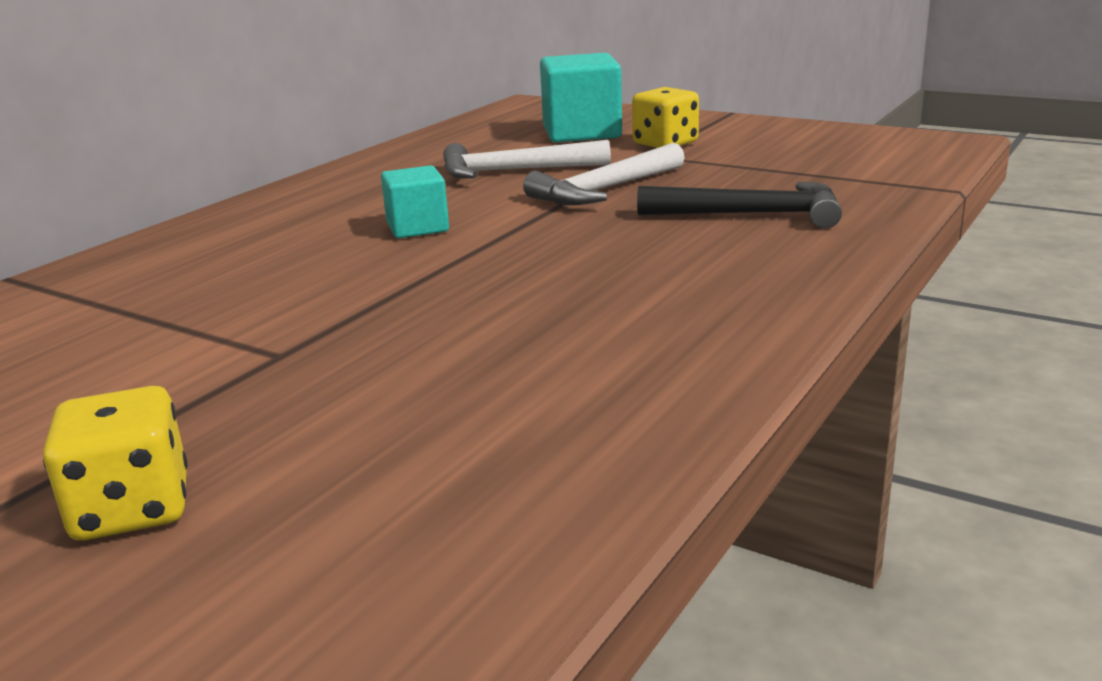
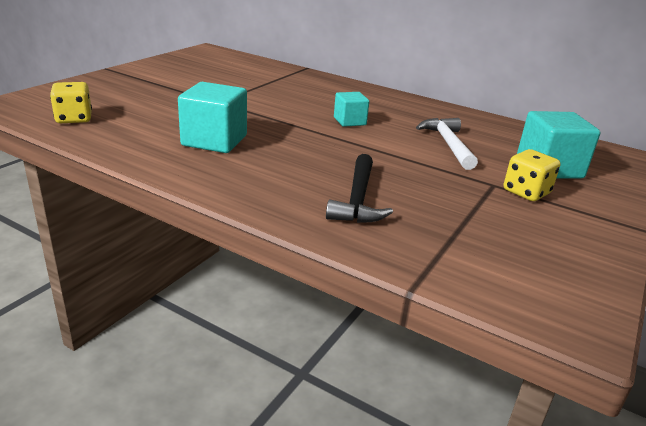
camera: 85 degrees right, 5 degrees up
yellow dice [43,386,188,540] -> yellow dice moved to [50,82,92,123]
white hammer [523,143,685,205] -> none
none -> turquoise cube [178,82,247,153]

